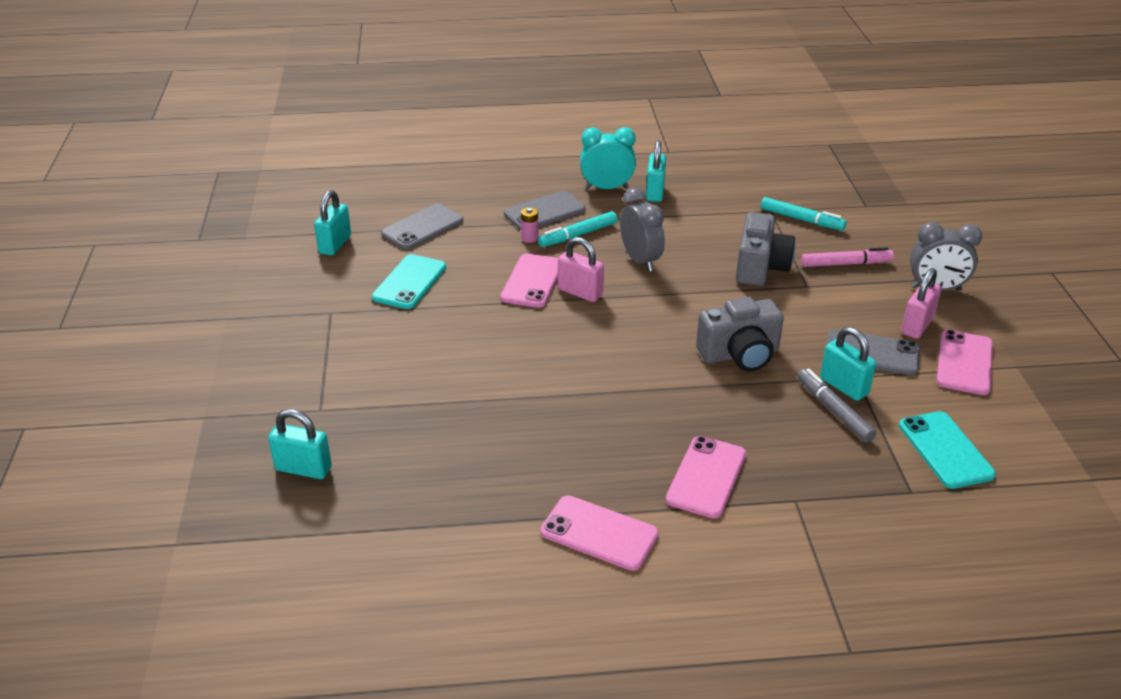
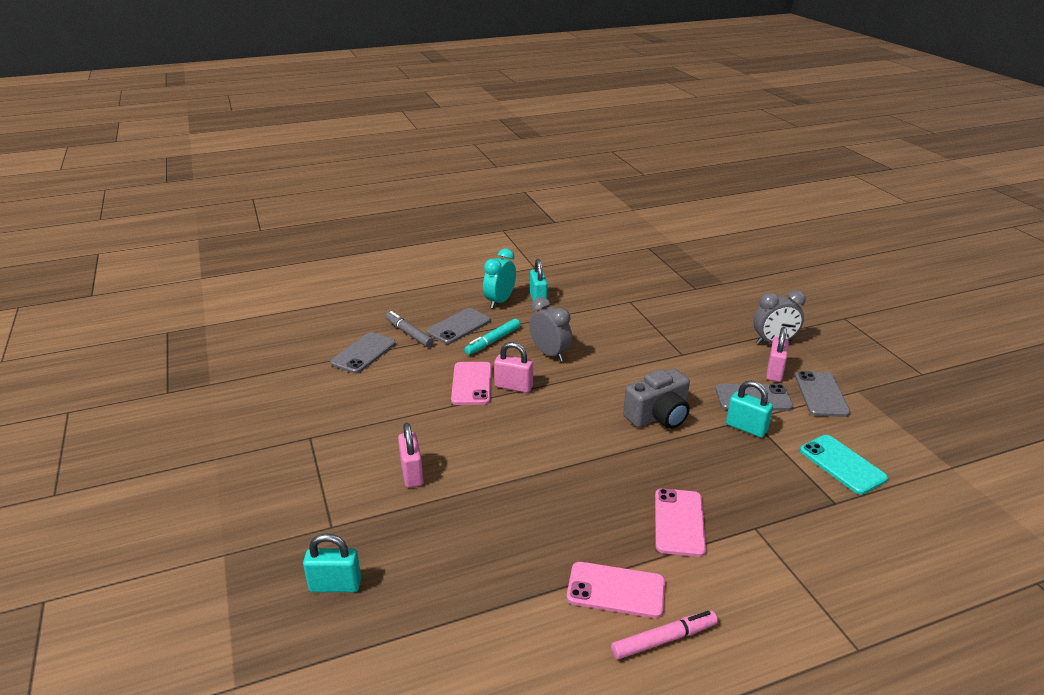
camera: 15 degrees left, 5 degrees down
turquoise padlock [314,190,351,256] -> none
turquoise phone [372,254,446,309] -> none
pink battery [521,207,538,243] -> none
turquoise clock [580,127,636,189] -> turquoise clock turned 45 degrees counterclockwise [483,248,516,308]
grey camera [736,212,795,286] -> none
turquoise marker [761,197,847,230] -> none
grey marker [798,369,876,443] -> grey marker moved to [386,311,434,347]
pink marker [801,247,894,267] -> pink marker moved to [611,611,718,659]
pink phone [936,330,993,395] -> grey phone [795,371,850,417]
none -> pink padlock [398,423,423,488]

